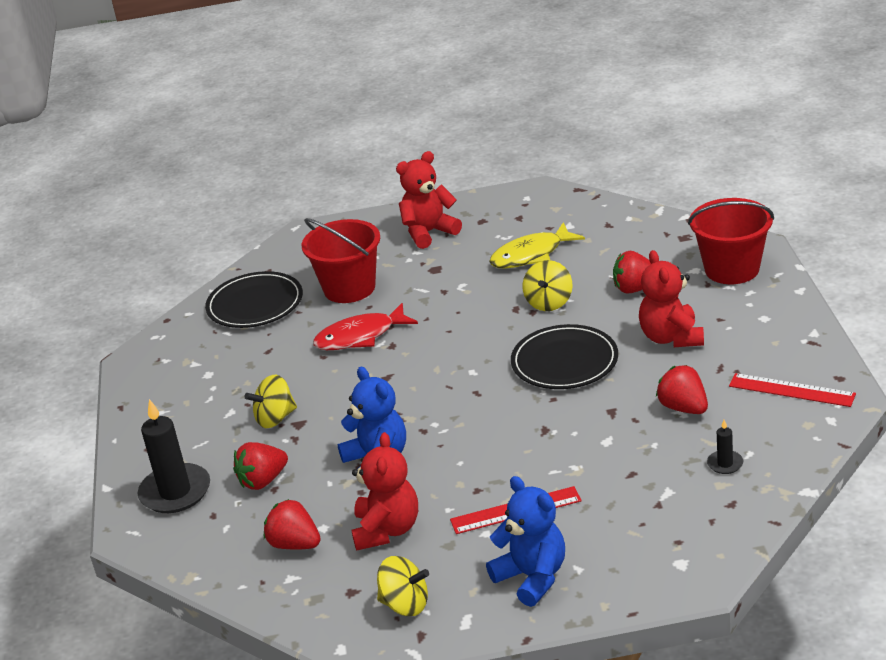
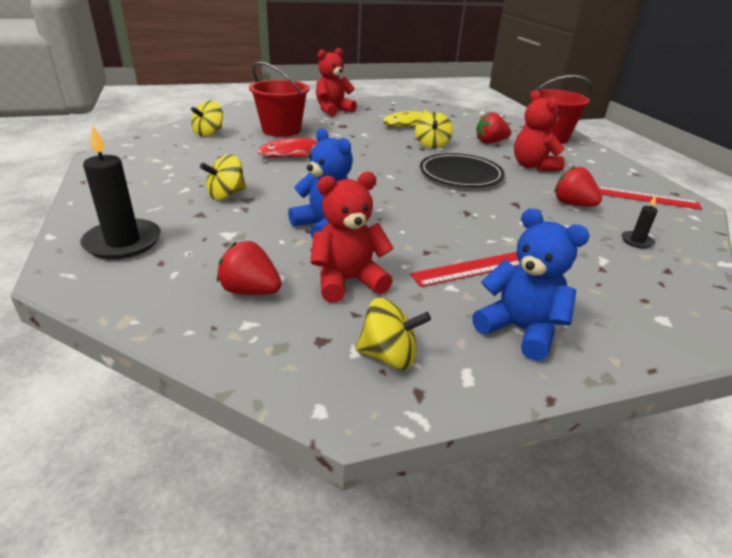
camera: 15 degrees left, 0 degrees up
black plate [205,271,303,328] -> yellow spinning top [191,100,223,136]
red strawberry [233,442,288,490] -> none
red teddy bear [351,432,418,551] -> red teddy bear turned 105 degrees counterclockwise [310,171,393,303]

